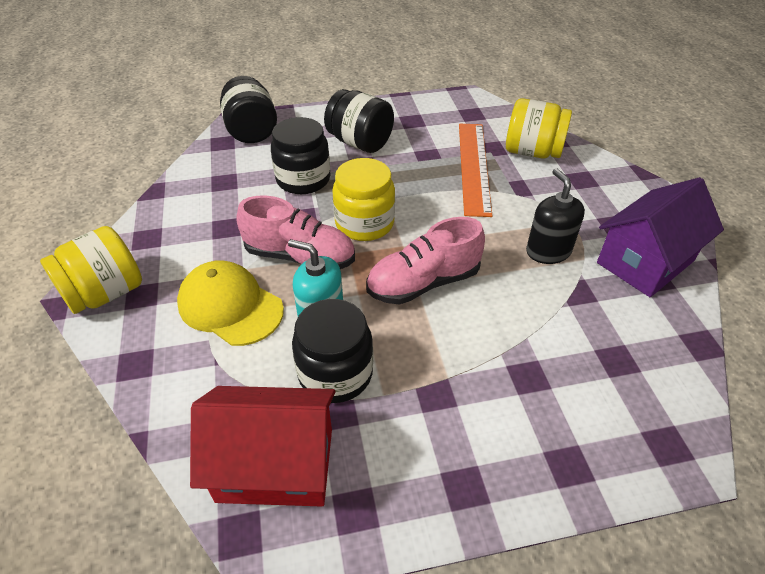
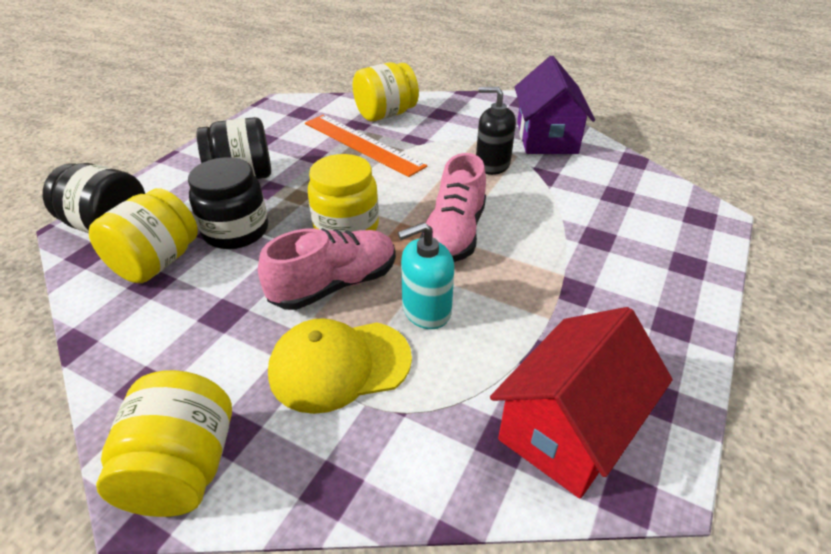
camera: 50 degrees left, 5 degrees down
black jar [292,299,373,403] -> none
none -> yellow jar [89,188,198,283]

